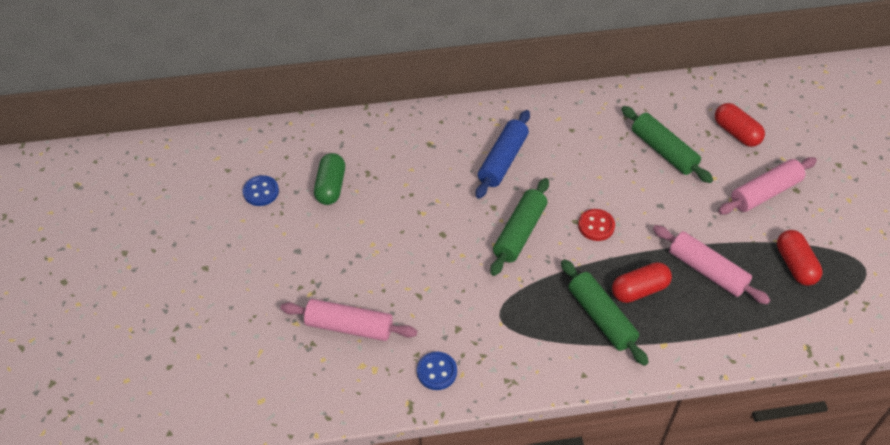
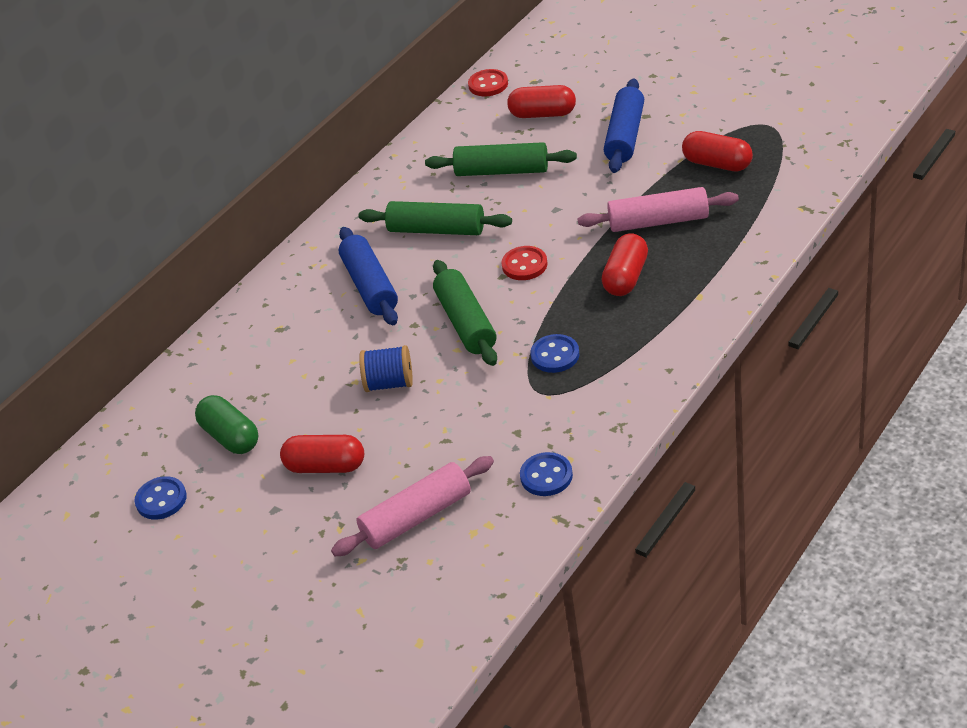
camera: 40 degrees left, 10 degrees down
green rolling pin [561,259,649,366] -> green rolling pin moved to [359,201,512,235]
pink rolling pin [718,157,817,215] -> blue rolling pin [604,78,644,173]
none -> red capsule [280,435,364,473]
none -> blue spool [359,345,413,392]
none -> red button [468,69,508,96]
none -> blue button [530,334,579,373]

